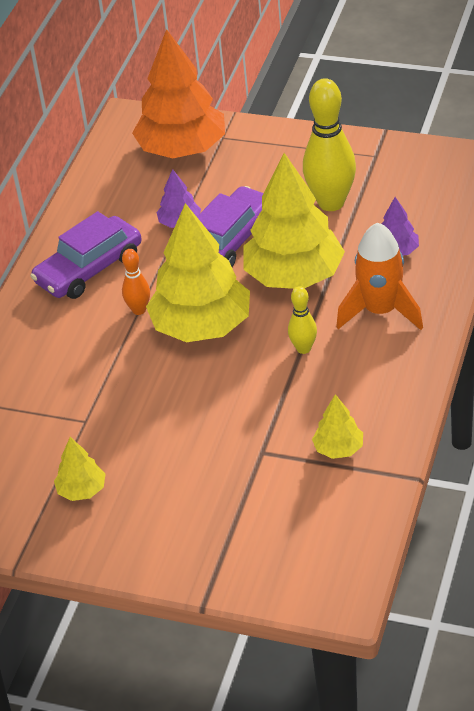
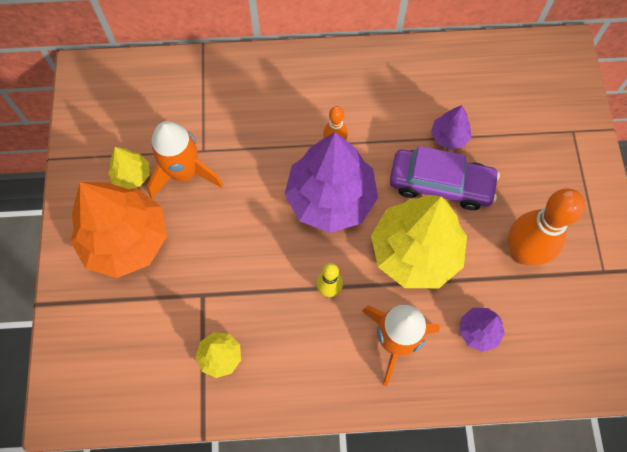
camera: 65 degrees right, 25 degrees up
purple car [30,211,142,299] -> none
orange tree [132,29,225,158] -> orange tree moved to [70,182,167,278]
yellow tree [146,203,250,342] -> purple tree [285,132,378,233]
yellow bowling pin [303,78,356,211] -> orange bowling pin [508,188,585,266]
none -> orange rocket [147,121,223,198]

